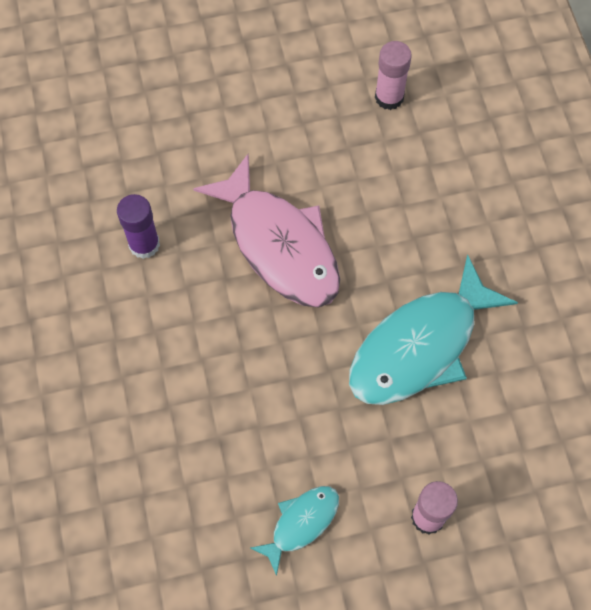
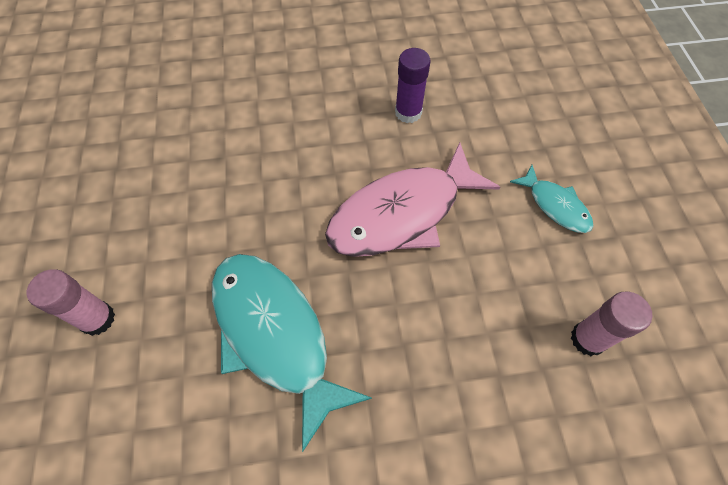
camera: 95 degrees right, 5 degrees down
turquoise fish [250,486,339,576] -> turquoise fish moved to [510,165,593,233]

